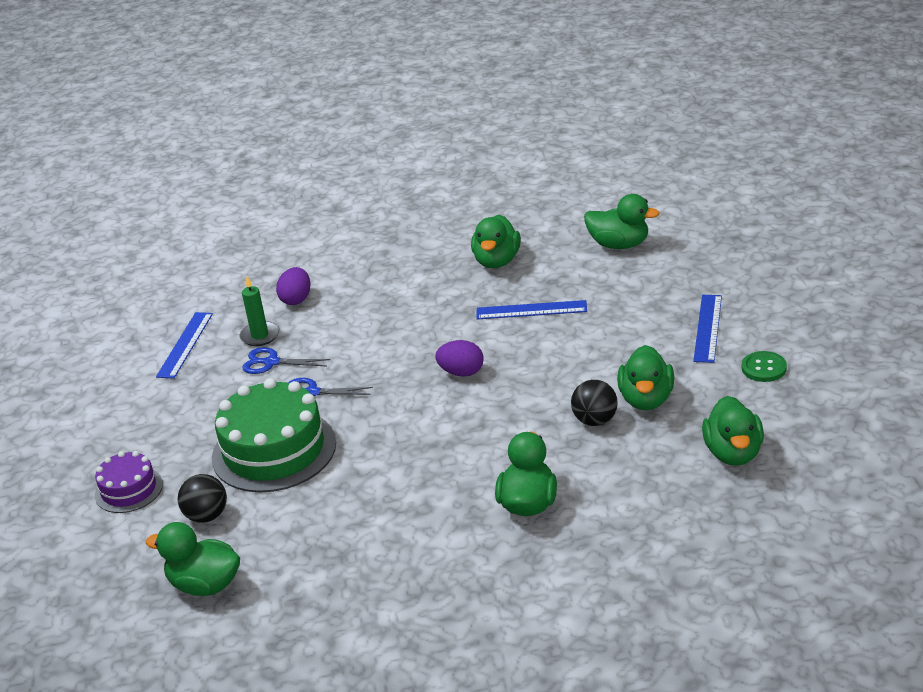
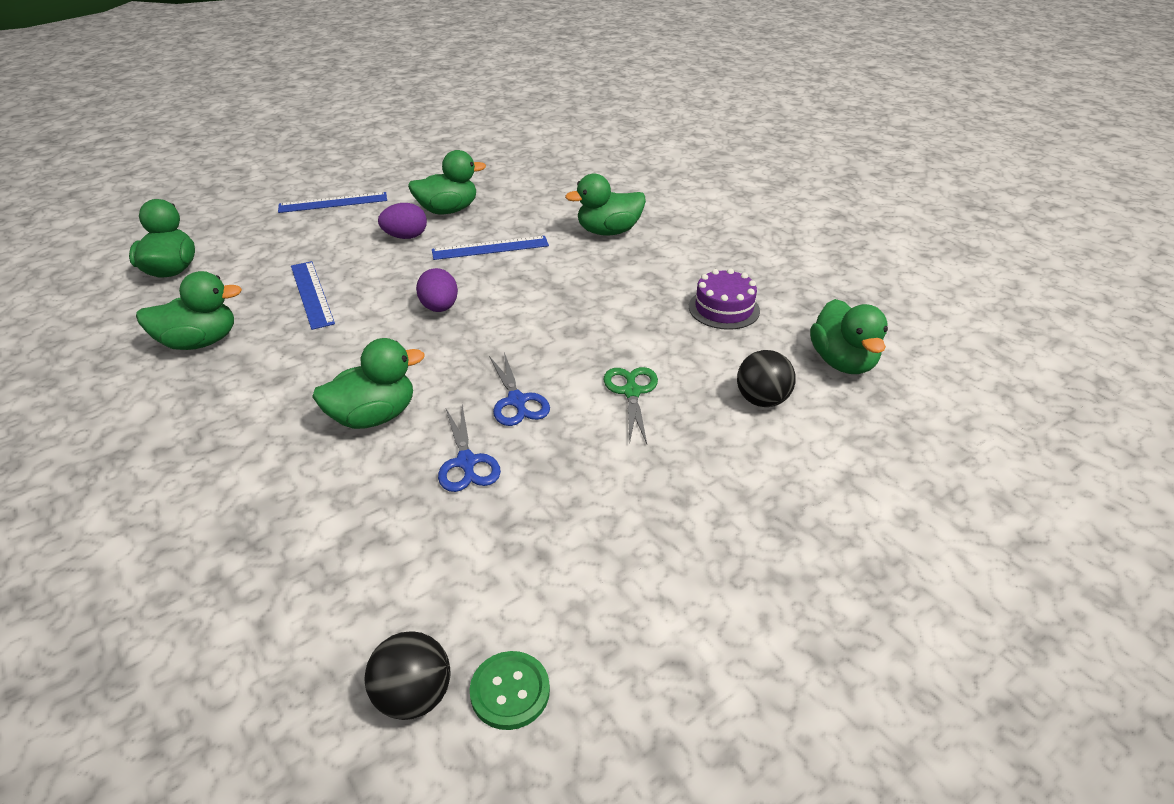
camera: 120 degrees left, 5 degrees up
purple cake [95,451,163,513] -> purple cake moved to [689,268,760,330]
blue ruler [156,312,213,379] -> blue ruler moved to [432,236,549,260]
green cake [212,378,336,492] -> green scissors [604,367,658,444]
green candle [239,276,279,346] -> none
purple egg [276,267,311,305] -> purple egg moved to [378,203,427,239]
black ball [571,380,618,426] -> black ball moved to [365,631,450,720]
green duck [702,396,764,466] -> green duck moved to [312,338,425,429]
green button [742,351,787,382] -> green button moved to [470,651,550,730]

